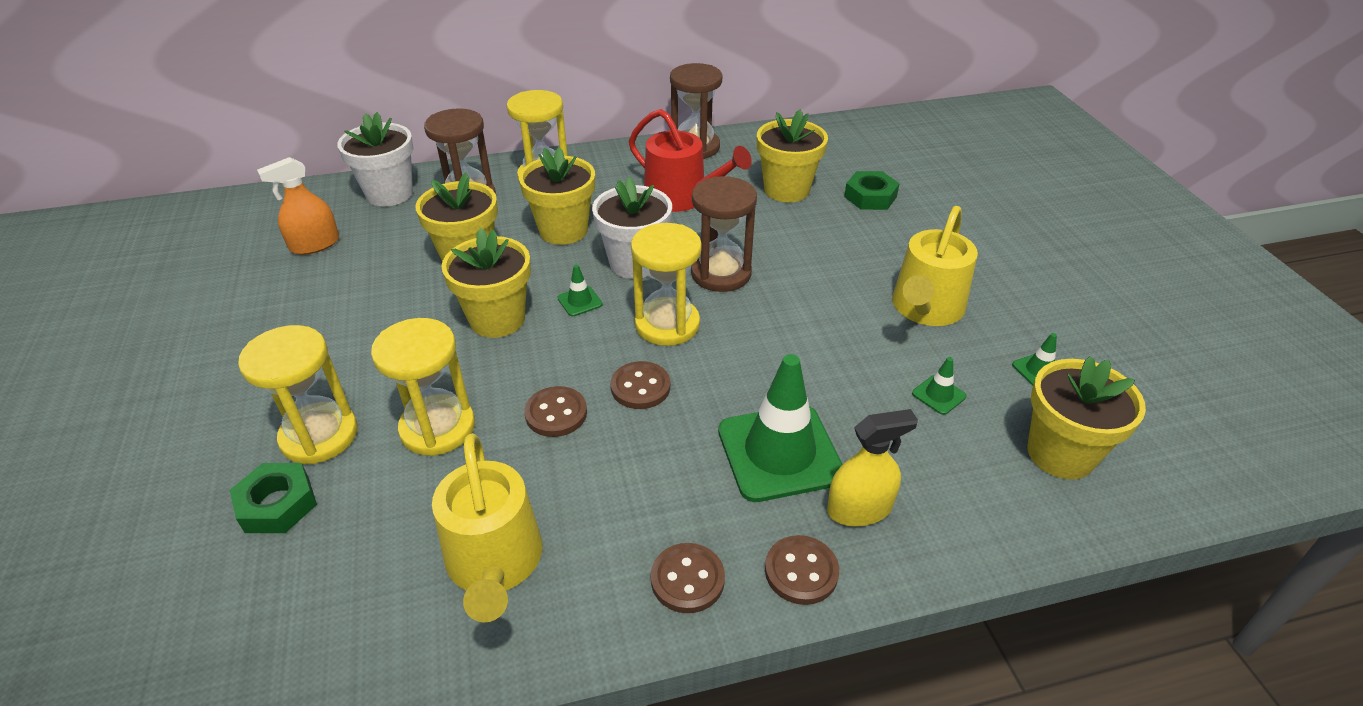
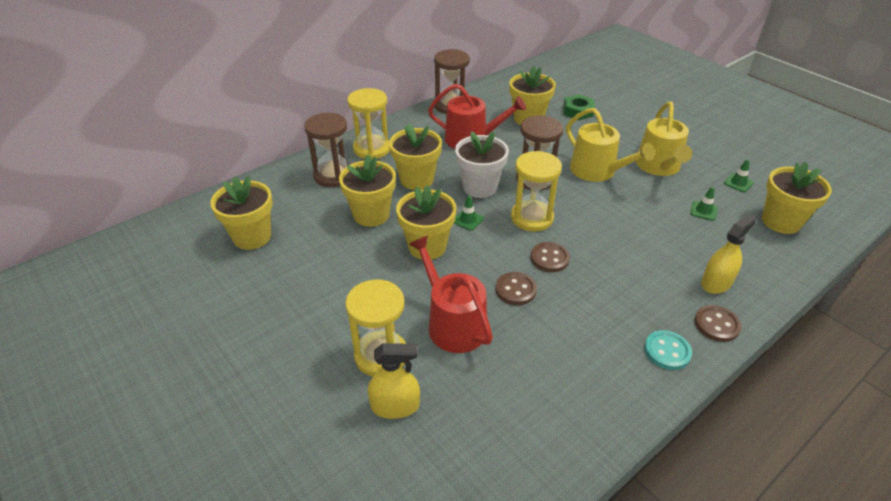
camera: 25 degrees left, 0 degrees up
green nut [230,463,317,533] -> yellow spray bottle [368,343,420,419]
orange spray bottle [257,157,339,255] -> yellow flower pot [210,176,273,250]
white flower pot [337,112,413,206] -> none
yellow hourglass [371,318,475,456] -> red watering can [409,236,493,353]
yellow watering can [432,433,542,623] -> yellow watering can moved to [566,108,655,182]
brown button [651,543,725,613] -> turquoise button [644,330,692,370]
green traffic cone [718,354,843,502] -> none

